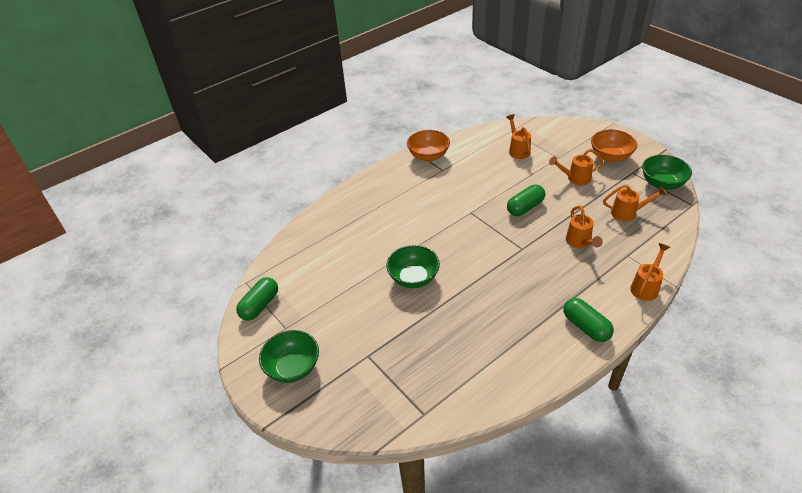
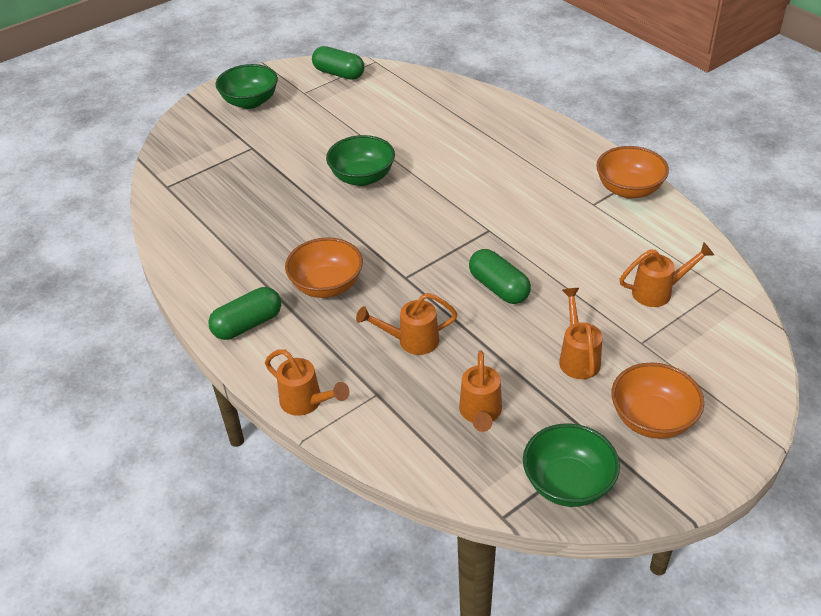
camera: 90 degrees right, 0 degrees up
none -> orange bowl [285,237,363,298]

